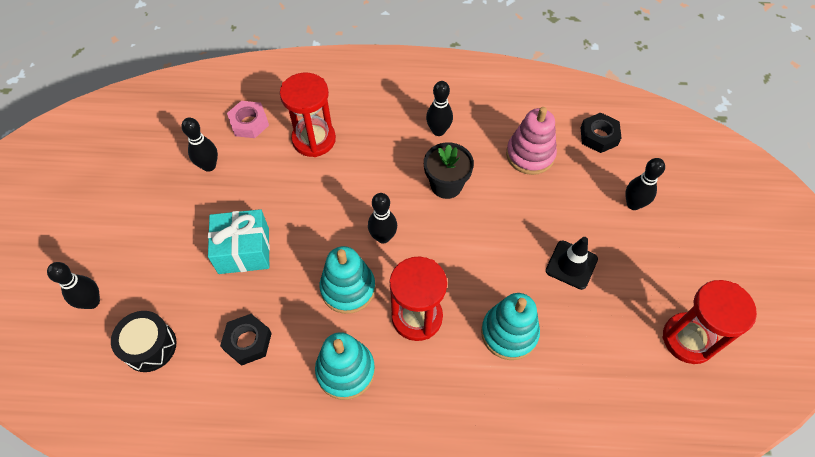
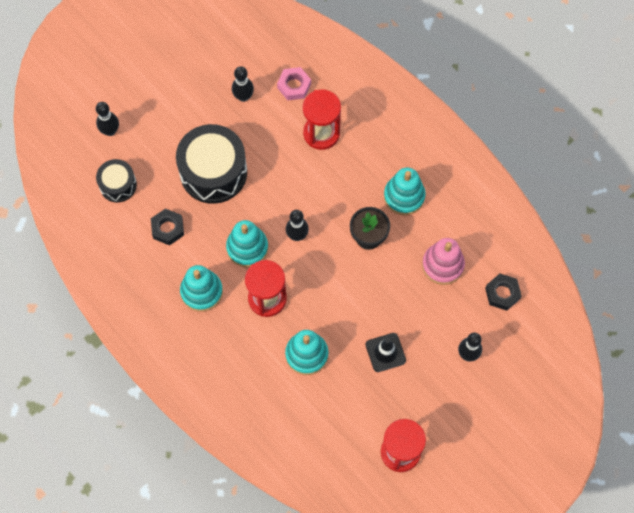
camera: 45 degrees right, 10 degrees up
turquoise gift [208,209,270,274] -> black drum [176,124,247,204]
black bowling pin [426,81,453,136] -> turquoise stacking toy [384,168,426,215]

